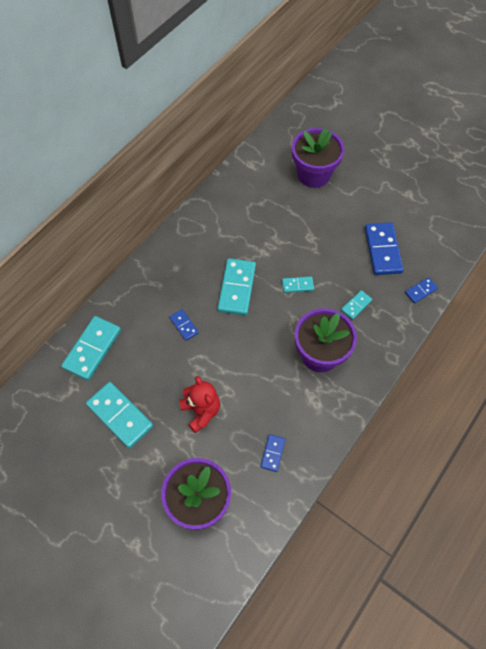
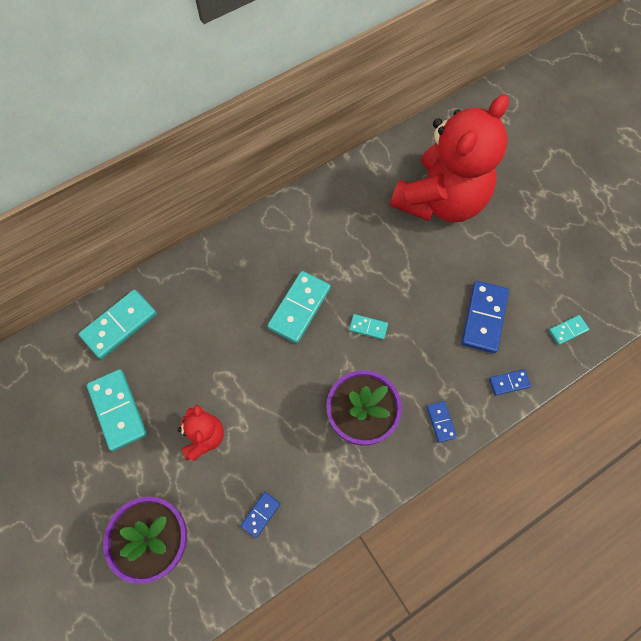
camera: 20 degrees right, 5 degrees up
blue domino [169,309,199,341] -> blue domino moved to [427,401,457,443]
purple flower pot [292,128,344,188] -> red teddy bear [390,94,509,222]
turquoise domino [341,290,372,320] -> turquoise domino moved to [549,315,589,345]

